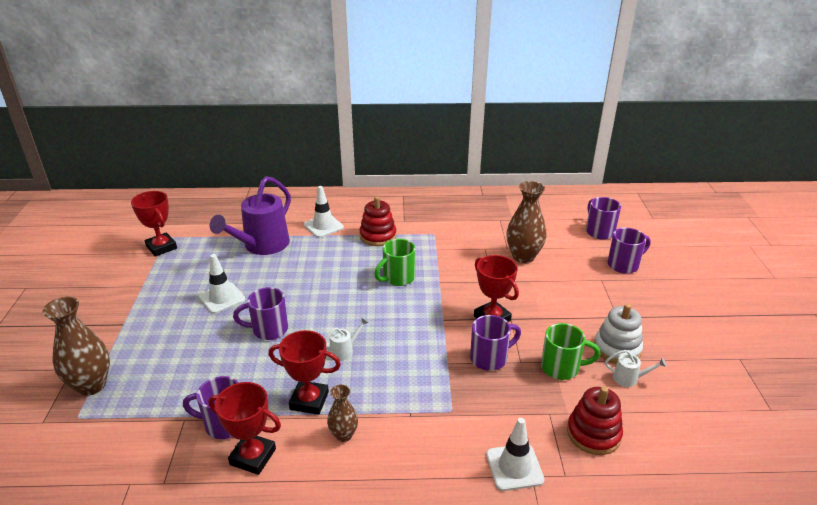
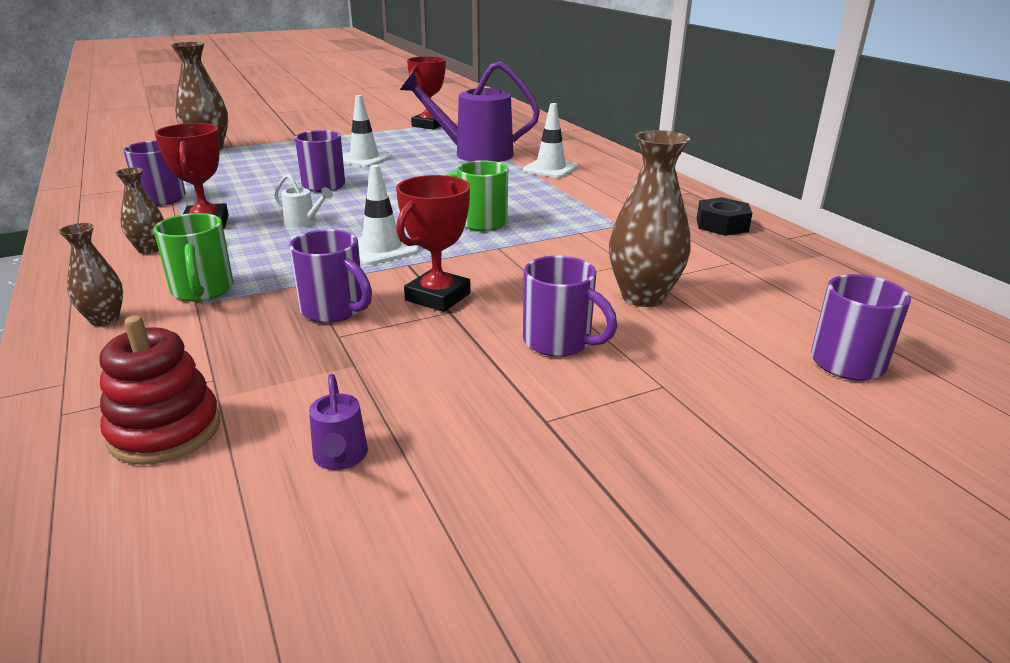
camera: 65 degrees right, 5 degrees down
red trophy [208,382,281,475] -> none
red stacking toy [359,196,397,246] -> none
white traffic cone [486,418,545,491] -> white traffic cone moved to [357,165,419,265]
green mug [541,323,601,380] -> green mug moved to [153,213,233,301]
white stacking toy [594,304,643,364] -> none
white watering can [605,350,667,387] -> purple watering can [309,374,368,470]
purple mug [608,227,651,274] -> purple mug moved to [523,255,617,357]
none -> brown vase [59,223,123,326]
none -> black nut [697,197,752,236]

